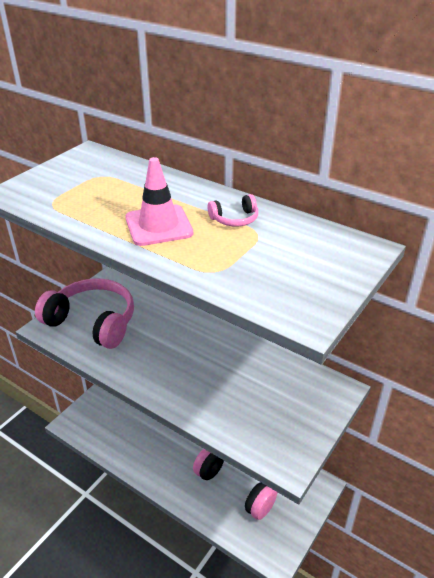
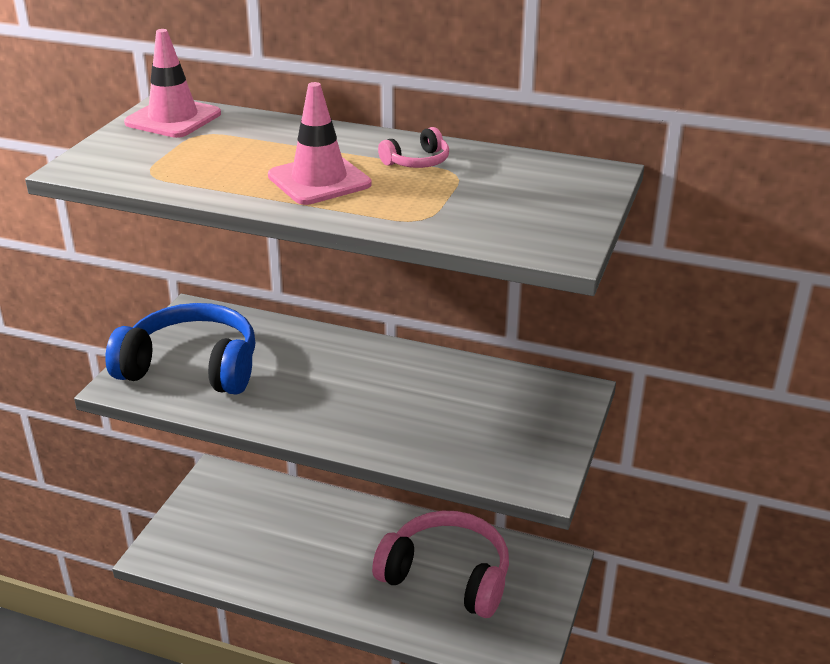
camera: 15 degrees left, 5 degrees down
pink headphones [35,278,134,349] -> blue headphones [105,303,255,394]
none -> pink traffic cone [124,29,221,138]

